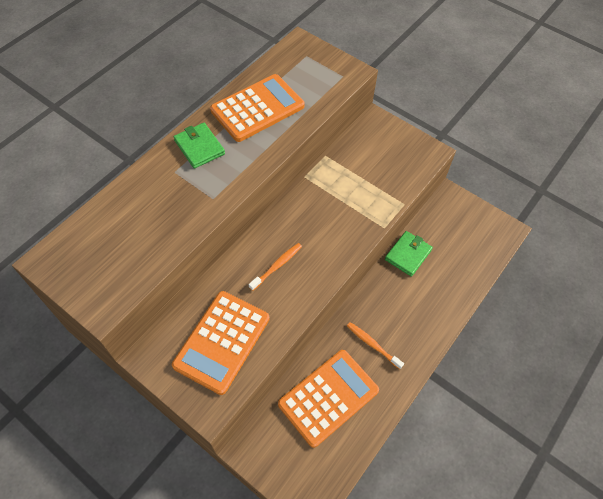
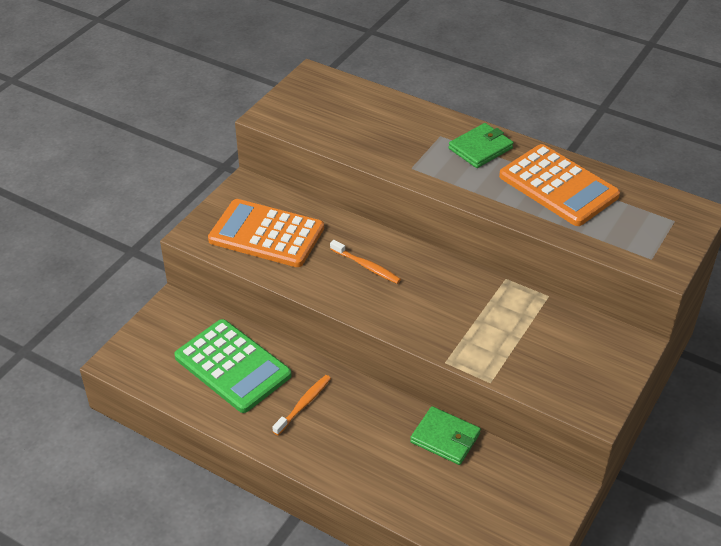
camera: 85 degrees right, 15 degrees down
orange calculator [278,350,379,448] -> green calculator [174,319,292,413]

